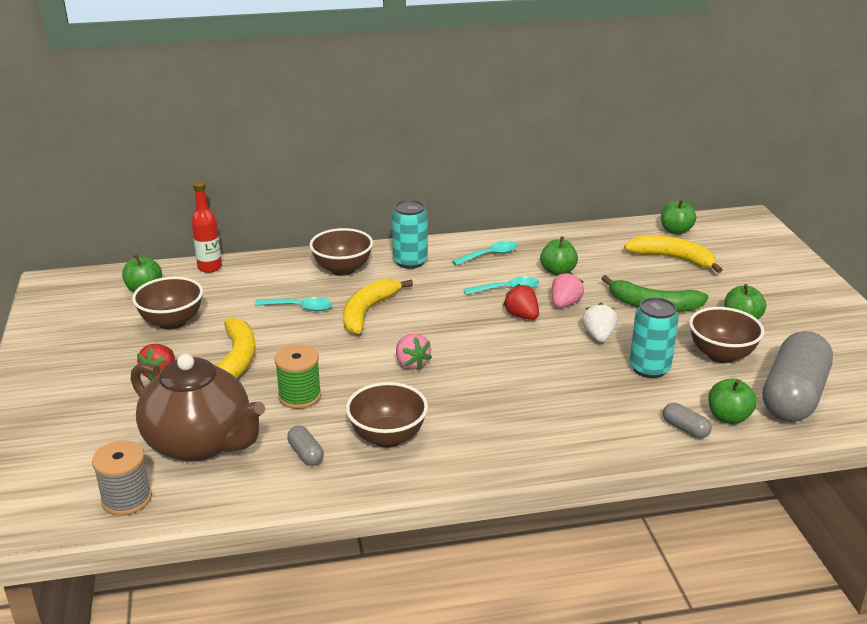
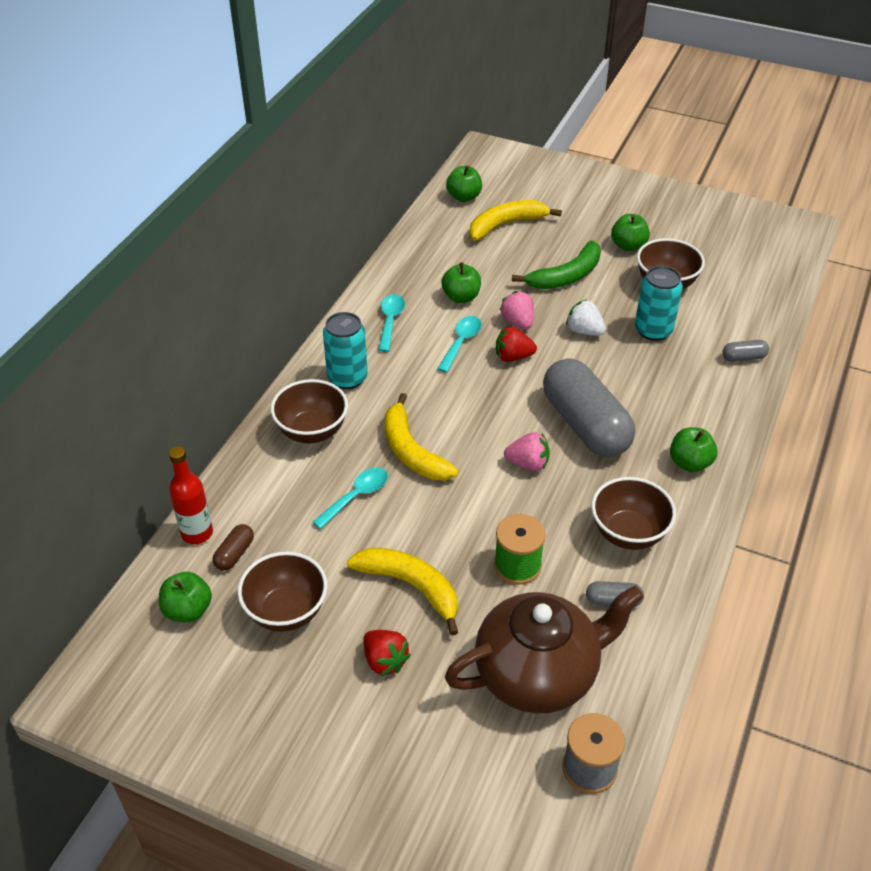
camera: 55 degrees left, 15 degrees up
green apple [708,379,757,424] -> green apple moved to [670,427,718,472]
grey capsule [763,331,833,422] -> grey capsule moved to [543,358,635,457]
none -> brown capsule [213,524,254,571]

